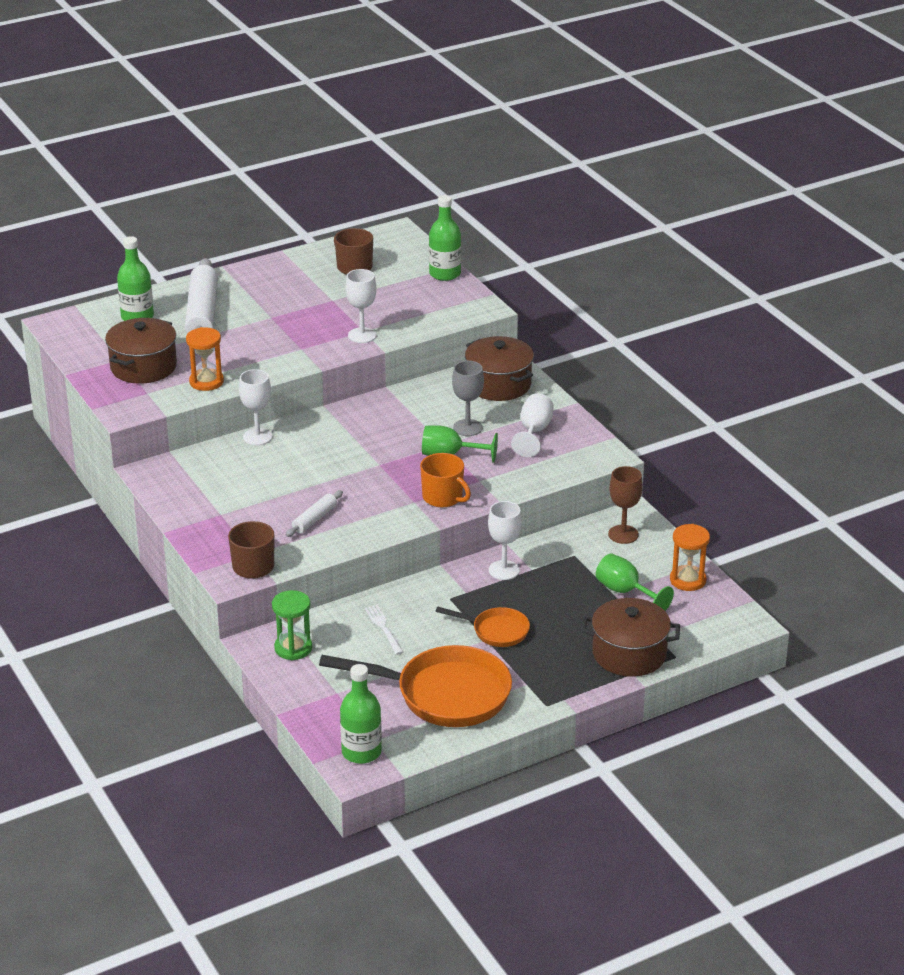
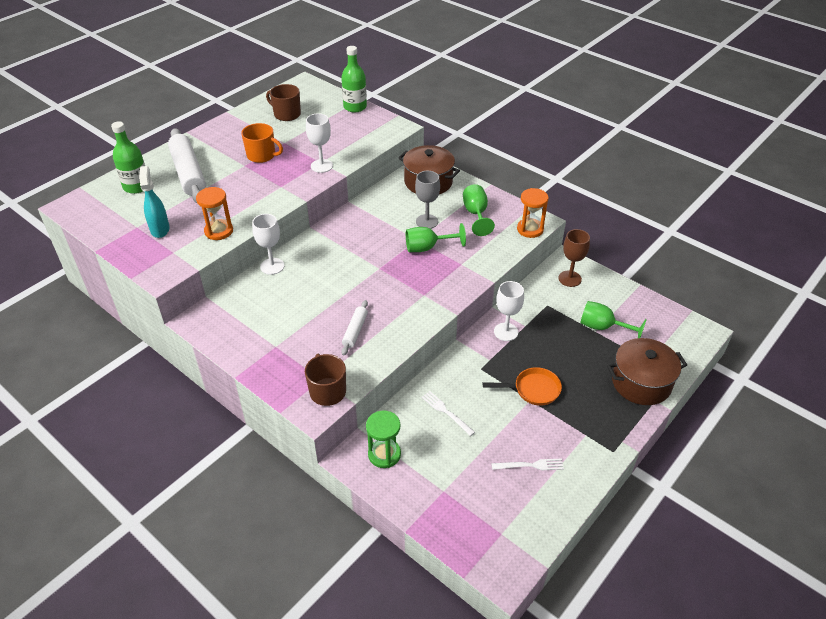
camera: 20 degrees left, 10 degrees up
brown pot [105,318,177,384] -> turquoise spray bottle [139,166,170,238]
orange pan [319,645,512,727] -> white fork [491,459,564,470]
green bottle [340,664,382,764] -> none
orange mug [420,453,471,507] -> orange mug moved to [241,123,283,163]
white goblet [511,393,553,457] -> green goblet [463,184,495,236]
orange hourglass [670,524,710,591] -> orange hourglass moved to [517,188,549,238]

